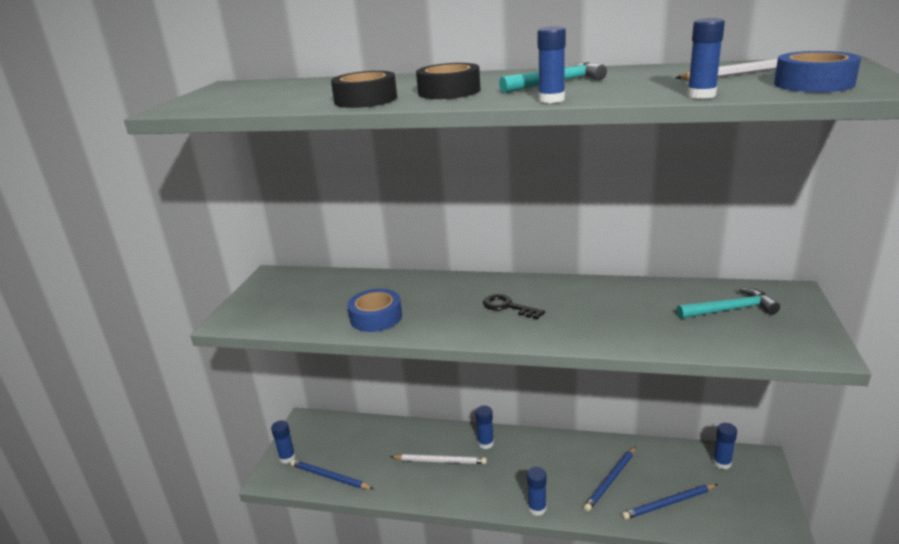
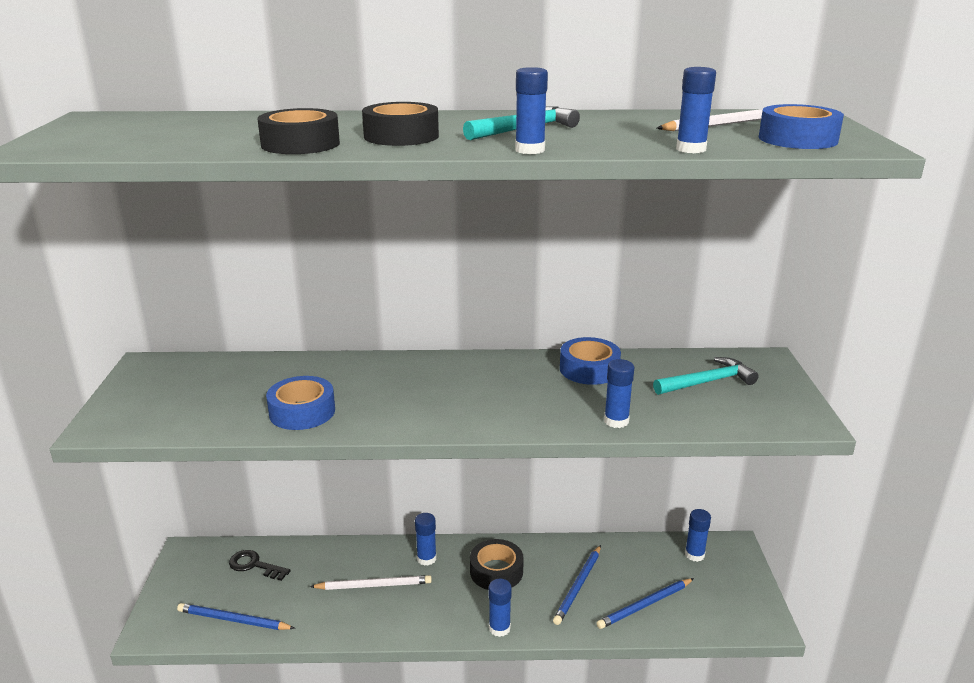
camera: 15 degrees left, 0 degrees up
blue glue stick [271,420,296,464] -> blue glue stick moved to [604,359,634,428]
black key [483,294,545,319] -> black key moved to [229,550,291,581]
none -> black tape [470,539,524,590]
none -> blue tape [560,337,621,385]

